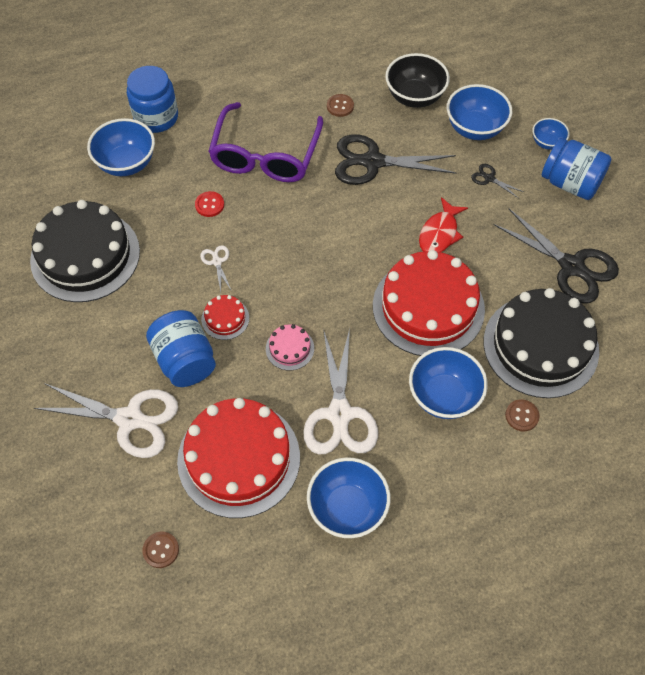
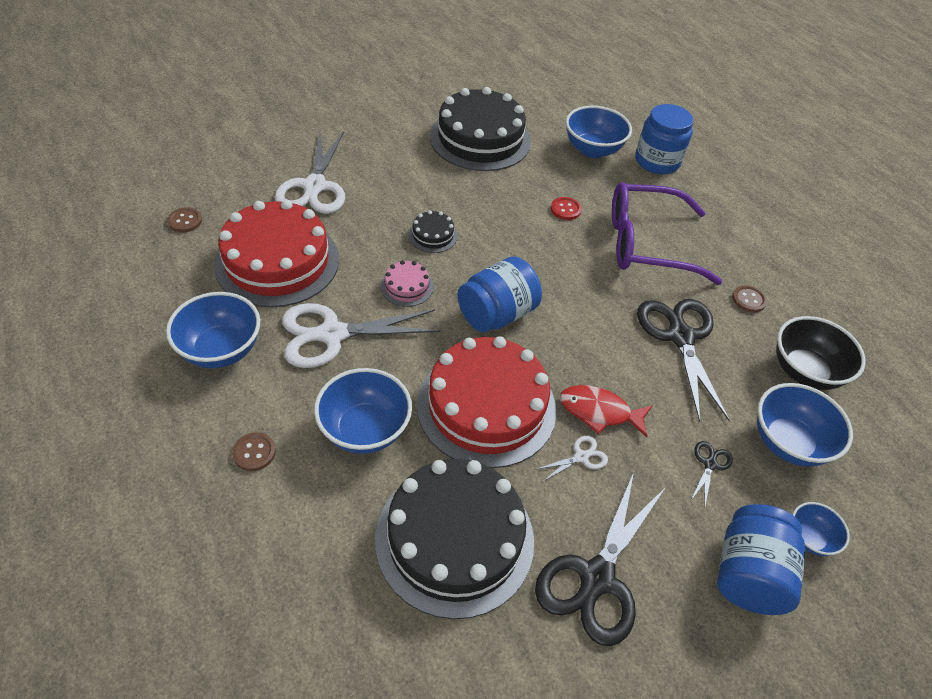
camera: 75 degrees right, 10 degrees down
blue jar [146,310,216,387] -> blue jar moved to [457,256,542,332]
white scissors [200,245,232,292] -> white scissors moved to [535,436,608,481]
red cake [201,295,249,340] -> black cake [408,210,458,253]
brown button [505,399,539,432] -> brown button moved to [232,432,276,471]

